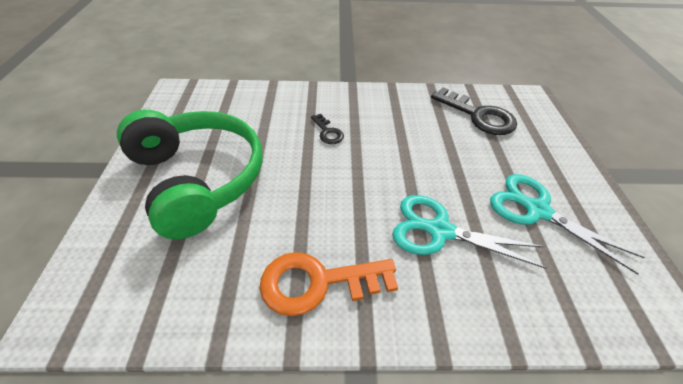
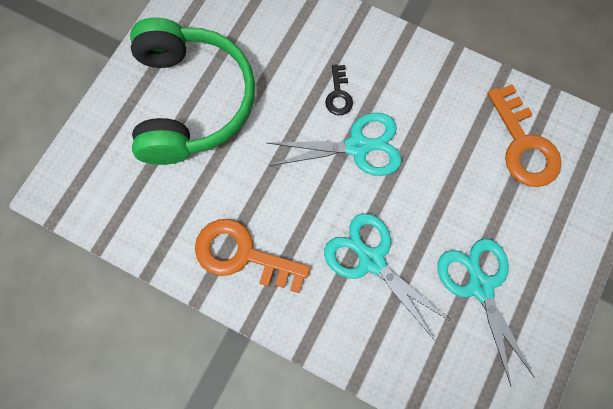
camera: 30 degrees right, 25 degrees up
black key [431,87,517,135] -> orange key [487,84,562,187]
none -> turquoise scissors [268,113,402,176]

